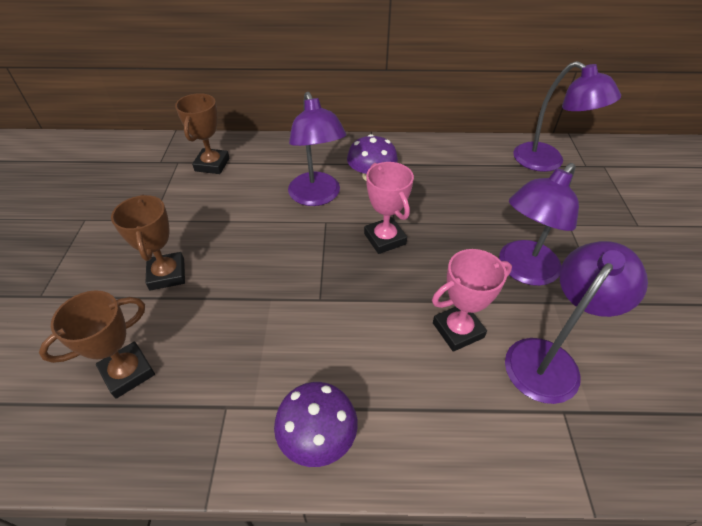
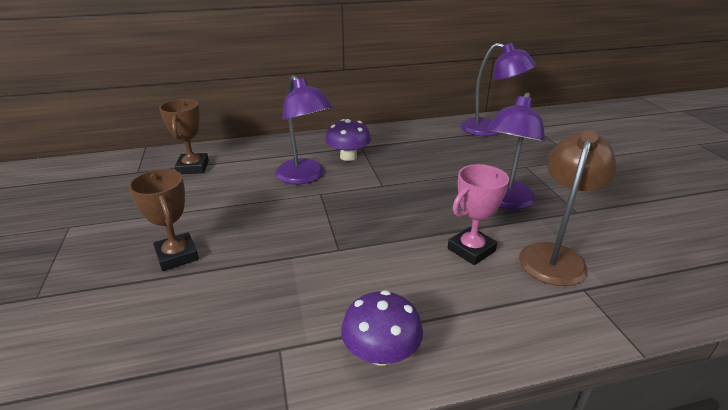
camera: 15 degrees left, 15 degrees down
brown trophy [39,290,155,399] -> none
pink trophy [364,162,414,254] -> none
purple lamp [505,241,648,404] -> brown lamp [519,130,617,286]

